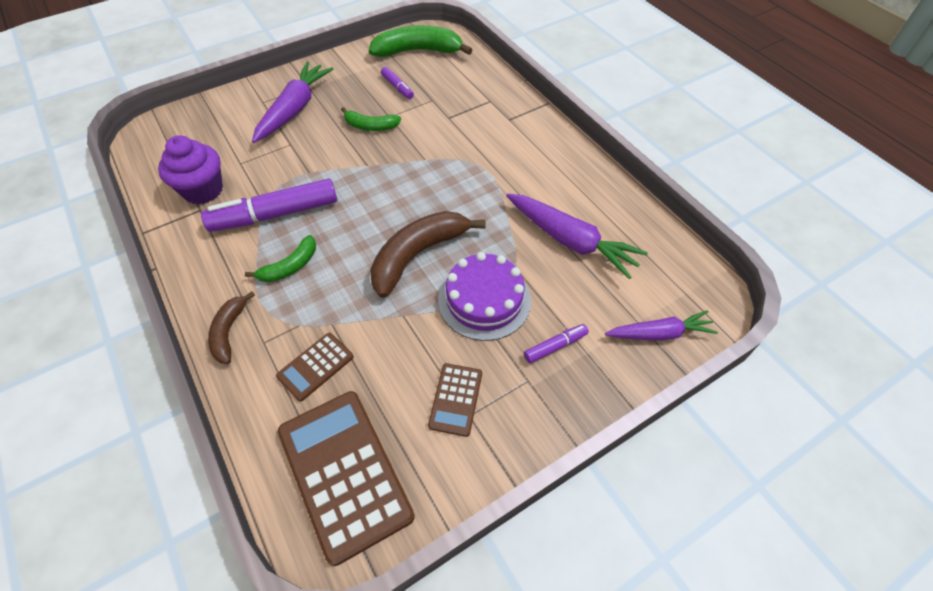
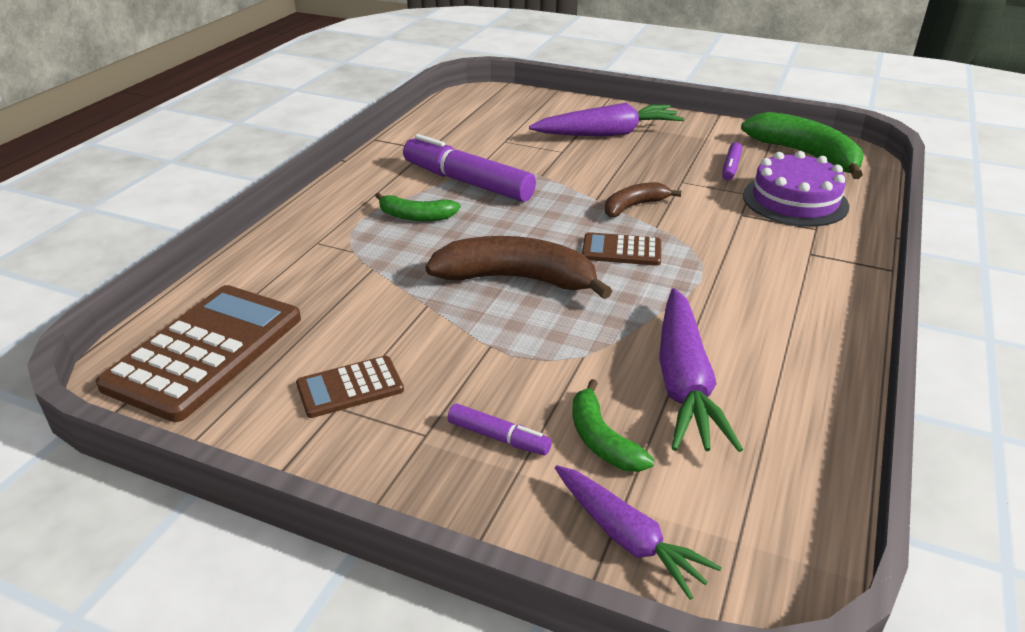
camera: 55 degrees right, 20 degrees down
purple cupcake [158,135,223,204] -> none
brown banana [208,291,255,364] -> brown banana moved to [605,182,681,217]
brown calculator [276,333,354,402] -> brown calculator moved to [582,232,661,266]
green banana [341,107,401,131] -> green banana moved to [573,379,654,472]
purple cake [438,252,531,341] -> purple cake moved to [743,151,849,227]

